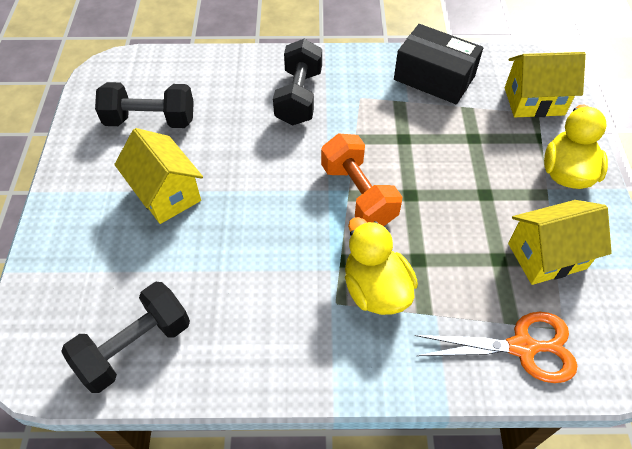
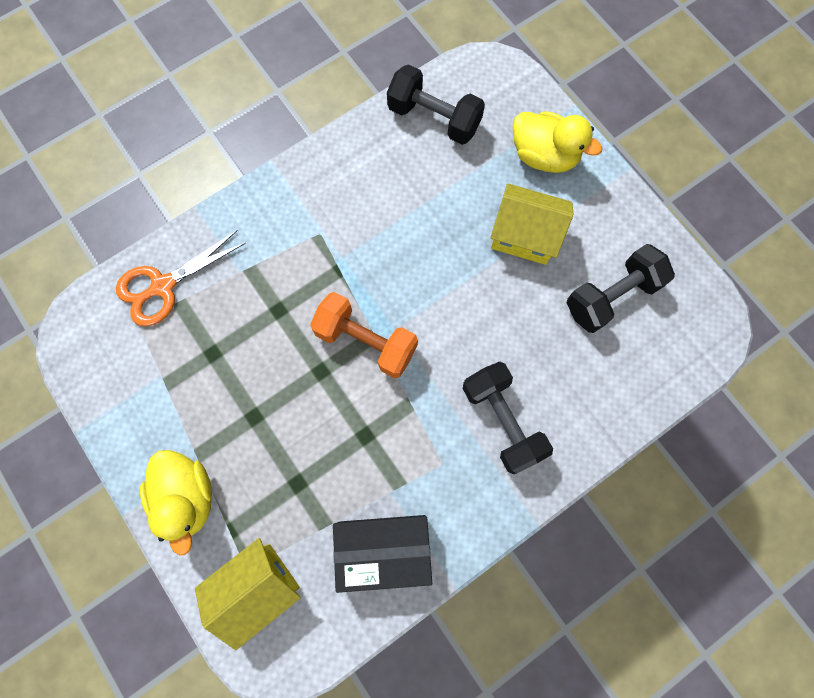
camera: 145 degrees right, 20 degrees up
black dumbbell [61,282,190,393] -> black dumbbell turned 75 degrees counterclockwise [387,64,485,145]
yellow duck [345,217,418,315] -> yellow duck moved to [513,111,602,173]
yellow house [508,200,612,285] -> none

